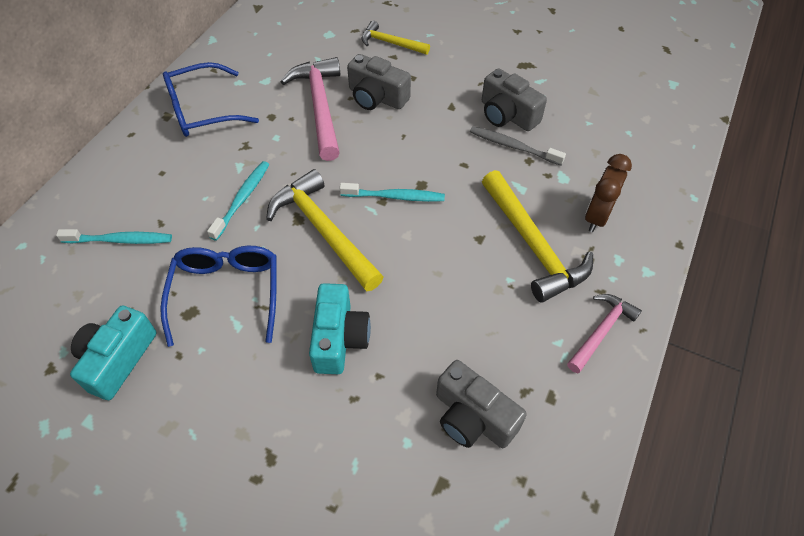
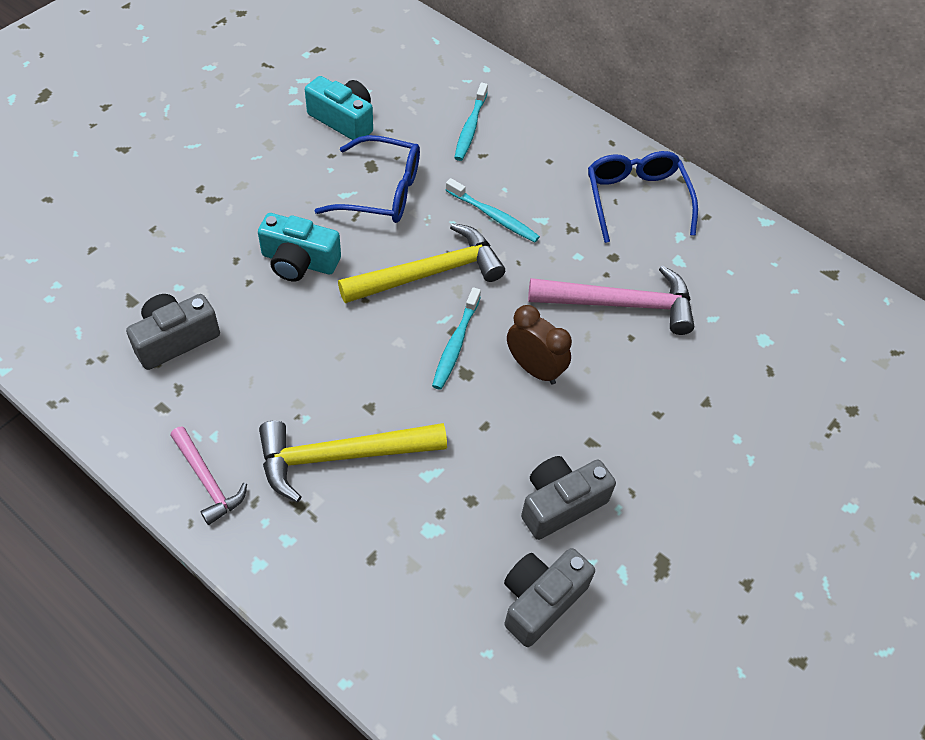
camera: 100 degrees right, 0 degrees up
grey camera [347,54,411,110] -> grey camera moved to [504,548,595,647]
yellow hammer [362,21,430,55] -> none
grey toothbrush [470,126,566,165] -> none
brown clock [585,154,632,232] -> brown clock moved to [507,305,572,385]

